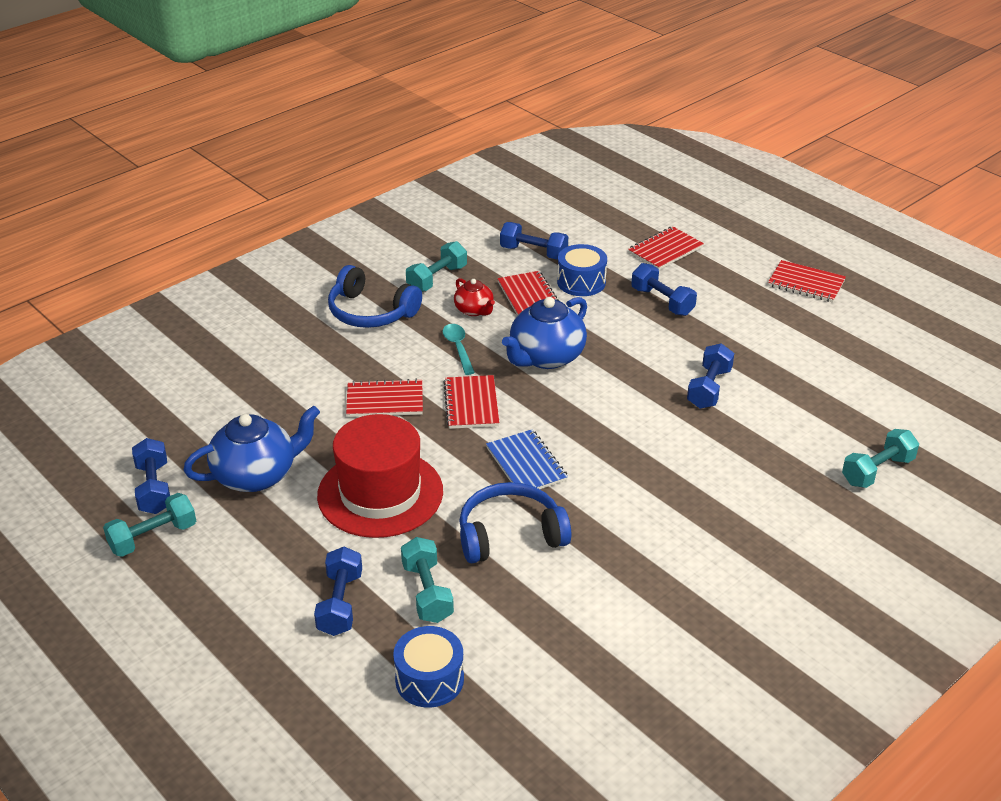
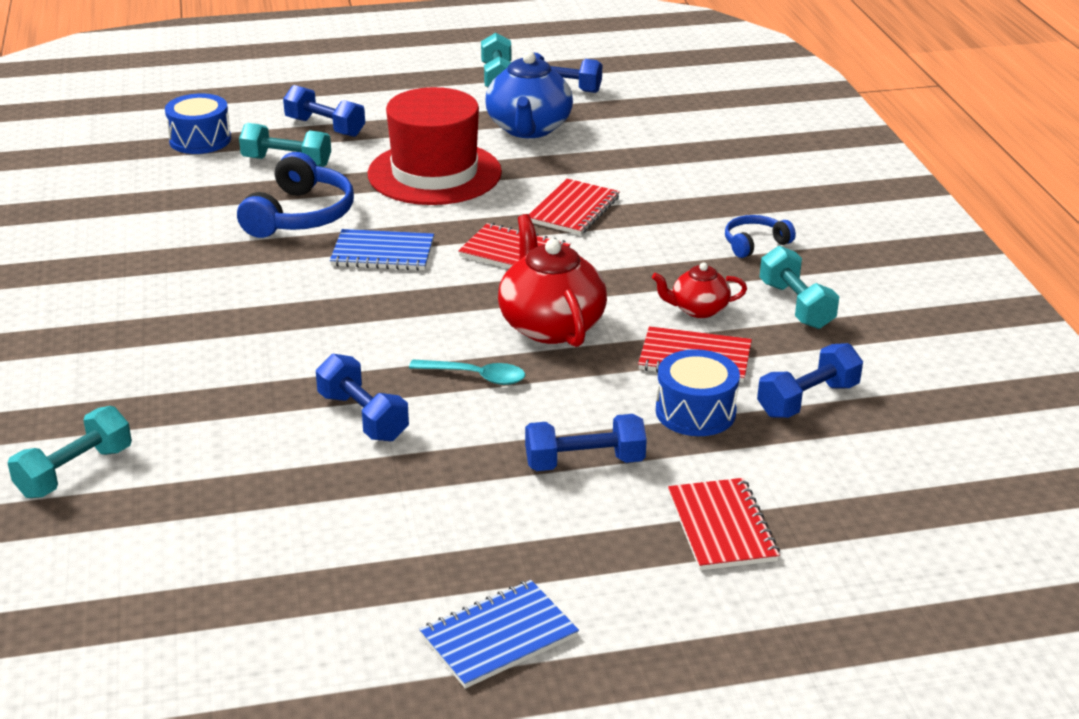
camera: 120 degrees right, 5 degrees down
blue headphones [328,265,422,328] -> blue headphones [725,215,796,258], size x0.55
turquoise spoon [442,324,475,375] -> turquoise spoon moved to [409,359,525,385]
blue teapot [502,297,587,369] -> red teapot [498,214,607,347]
red notebook [768,260,846,302] -> blue notebook [419,580,579,689]
turquoise dumbbell [842,429,919,488] -> turquoise dumbbell turned 45 degrees clockwise [8,406,132,498]

